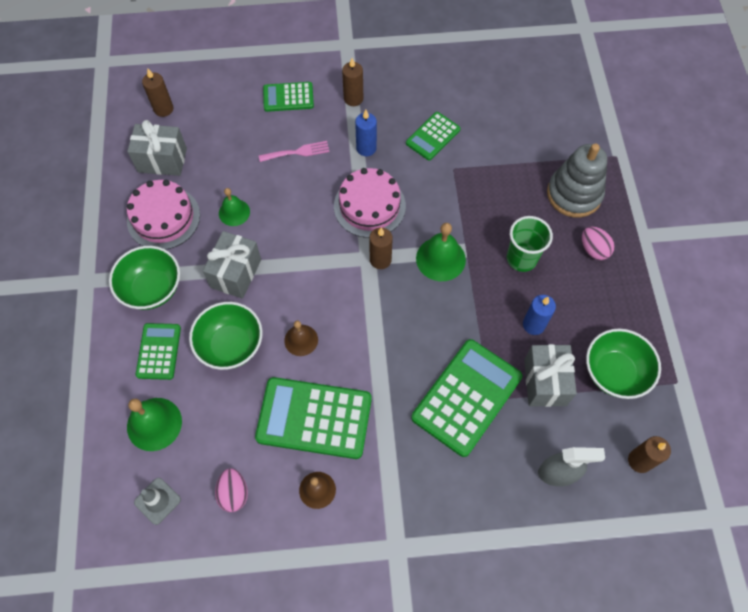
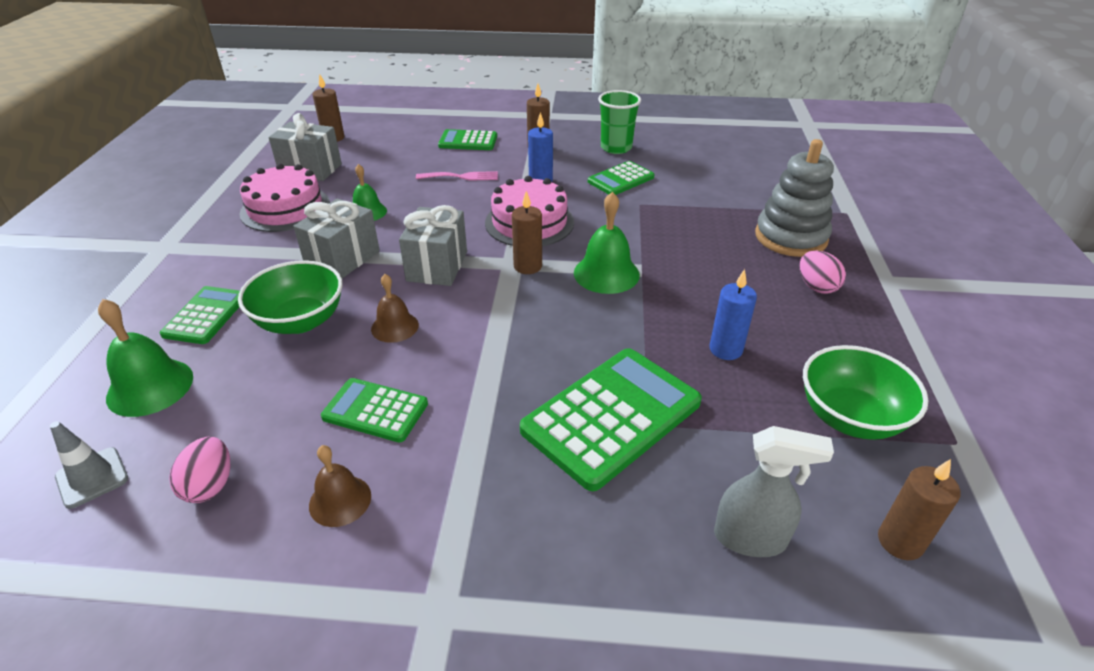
camera: 10 degrees right, 25 degrees down
green bowl [109,246,180,310] -> none
green calculator [255,377,372,459] -> green calculator [321,378,428,443], size x0.56
green cup [507,216,553,272] -> green cup moved to [598,90,641,154]
grey gift [524,344,577,407] -> grey gift moved to [399,205,467,286]

